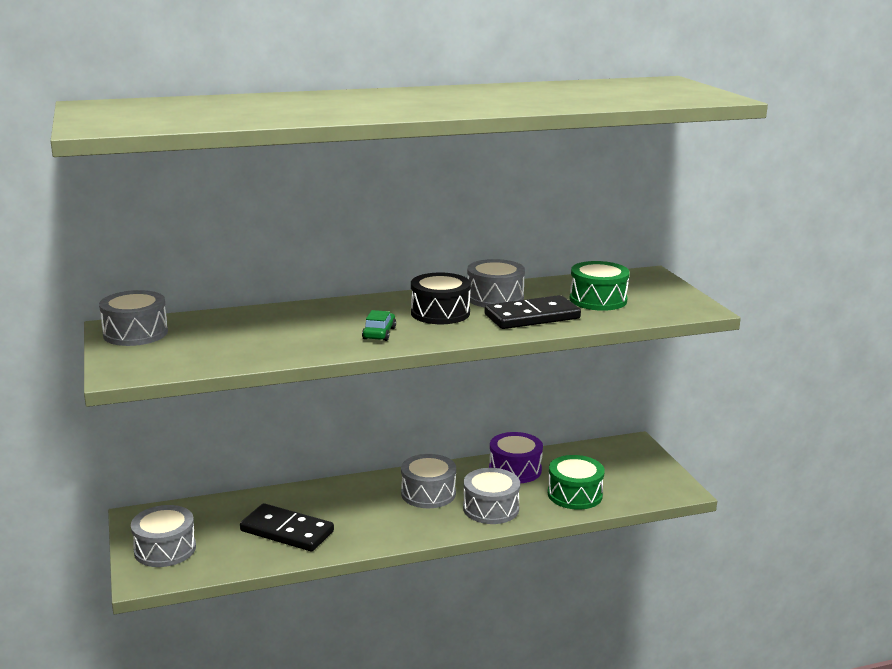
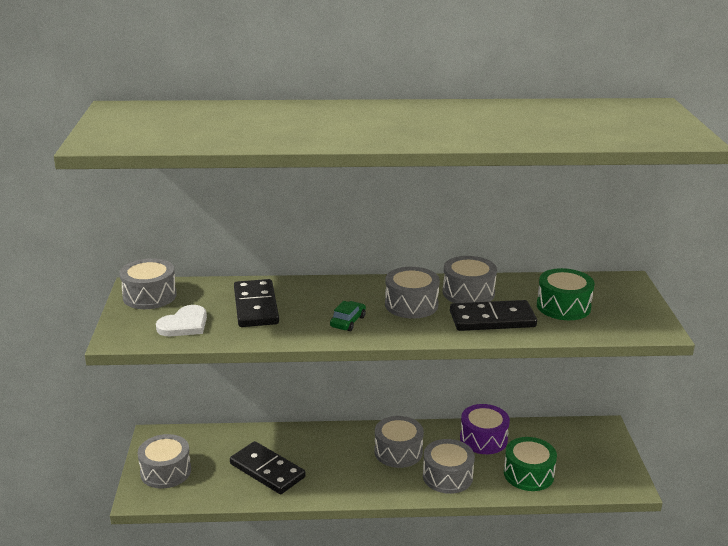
camera: 15 degrees right, 5 degrees up
black drum [411,273,471,324] -> grey drum [385,267,440,319]
none -> white heart [156,305,207,336]
none -> black domino [234,279,279,327]

